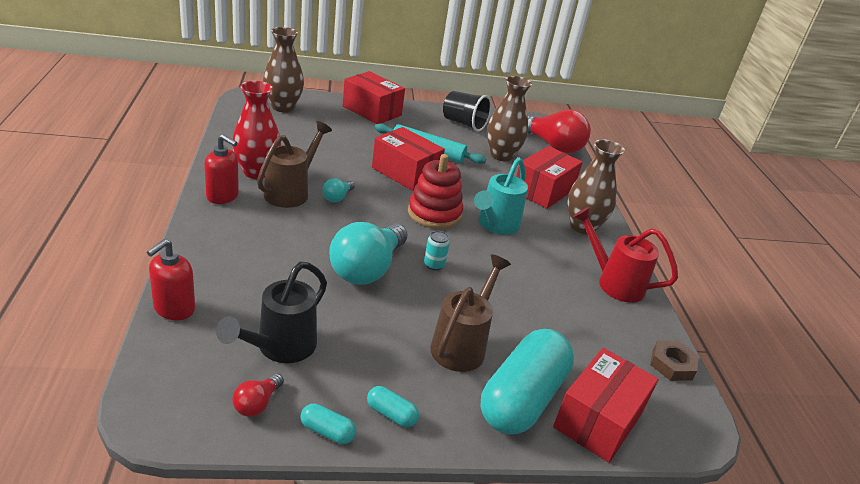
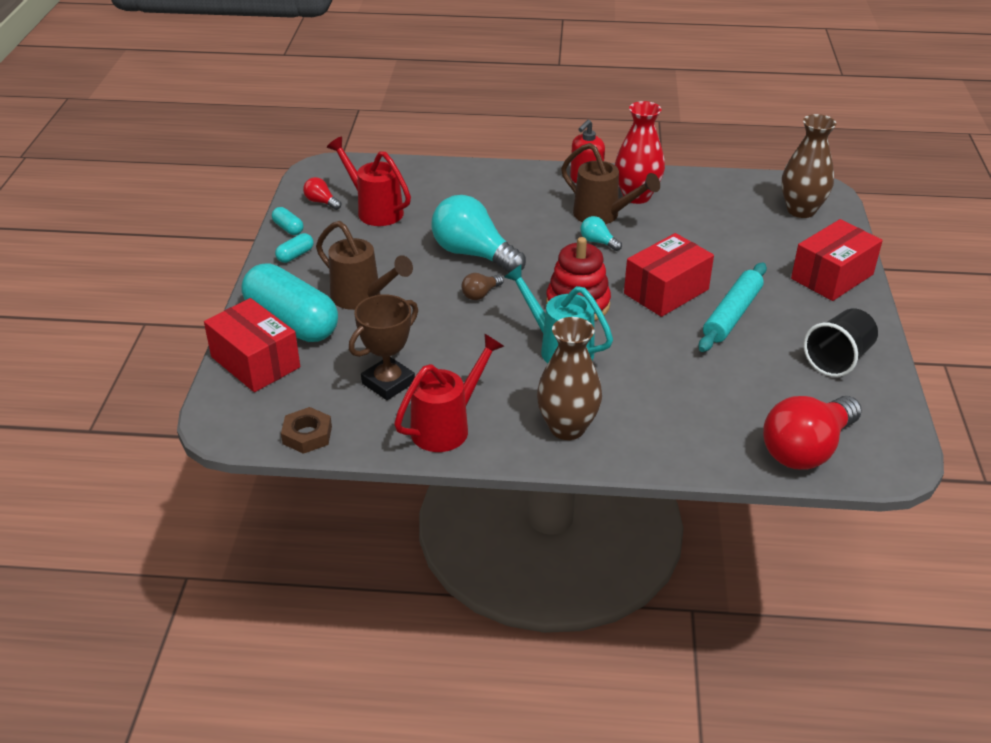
camera: 105 degrees right, 5 degrees up
red soap dispenser [147,239,195,320] -> none
black watering can [216,262,327,363] -> red watering can [327,137,411,226]
turquoise capsule [300,404,356,444] -> turquoise capsule turned 75 degrees counterclockwise [272,207,303,235]
turquoise can [424,231,450,270] -> brown light bulb [461,273,503,300]
brown vase [487,76,532,161] -> none
red box [516,146,583,209] -> none
none -> brown trophy [349,295,418,400]

